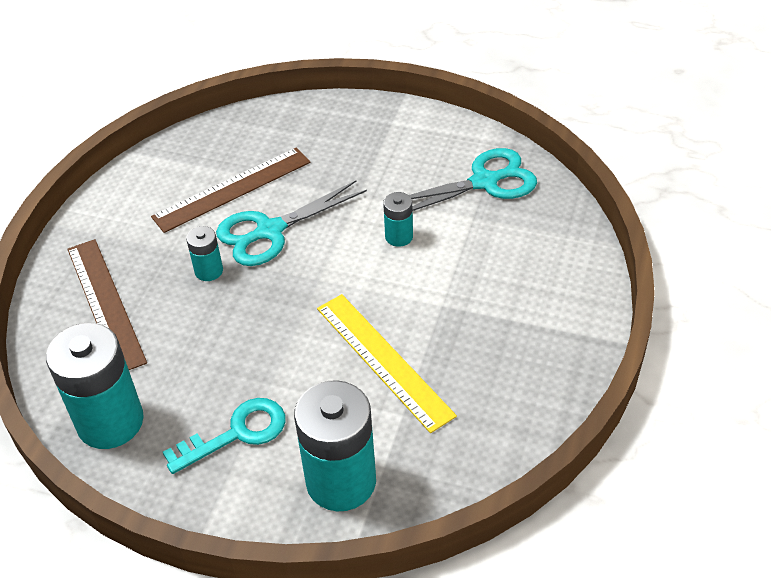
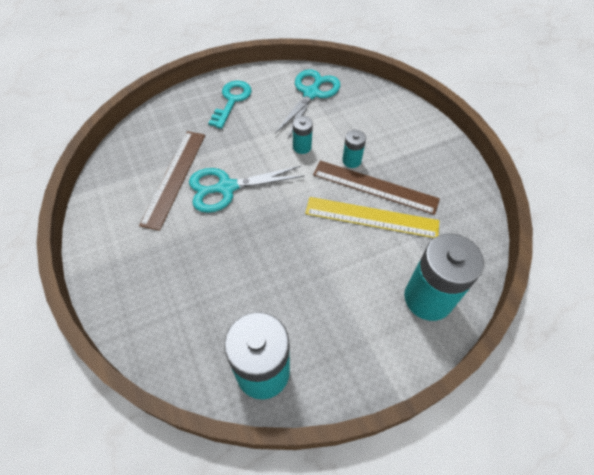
camera: 45 degrees left, 10 degrees up
brown ruler [67,239,147,370] -> brown ruler moved to [313,160,440,215]
turquoise key [163,398,285,474] -> turquoise key moved to [209,81,252,129]
turquoise battery [186,226,223,281] -> turquoise battery moved to [342,130,366,168]
turquoise scissors [216,181,367,266] -> turquoise scissors turned 60 degrees clockwise [189,166,305,213]

